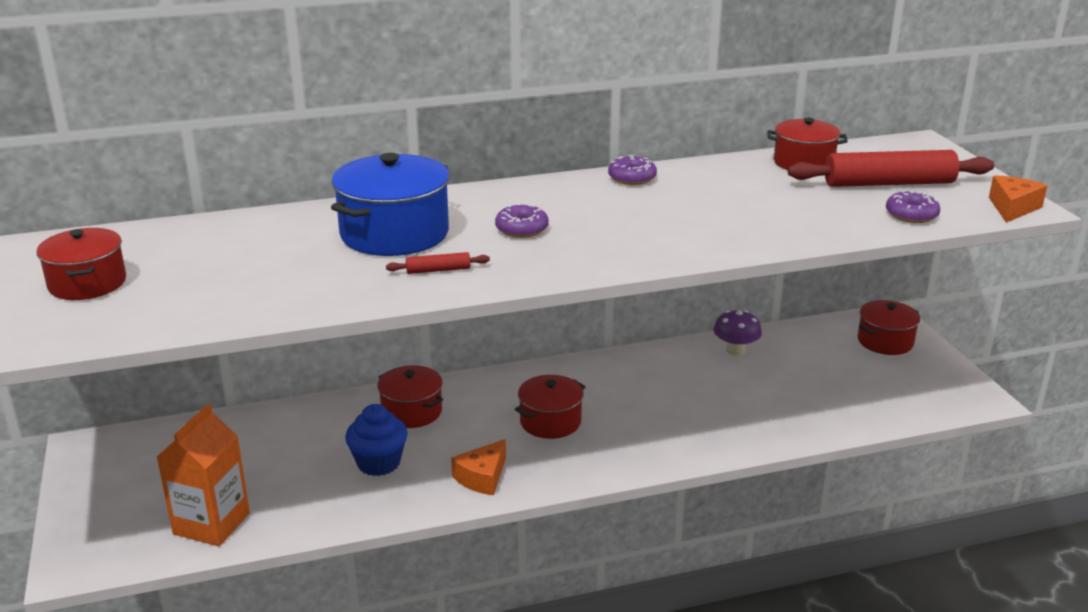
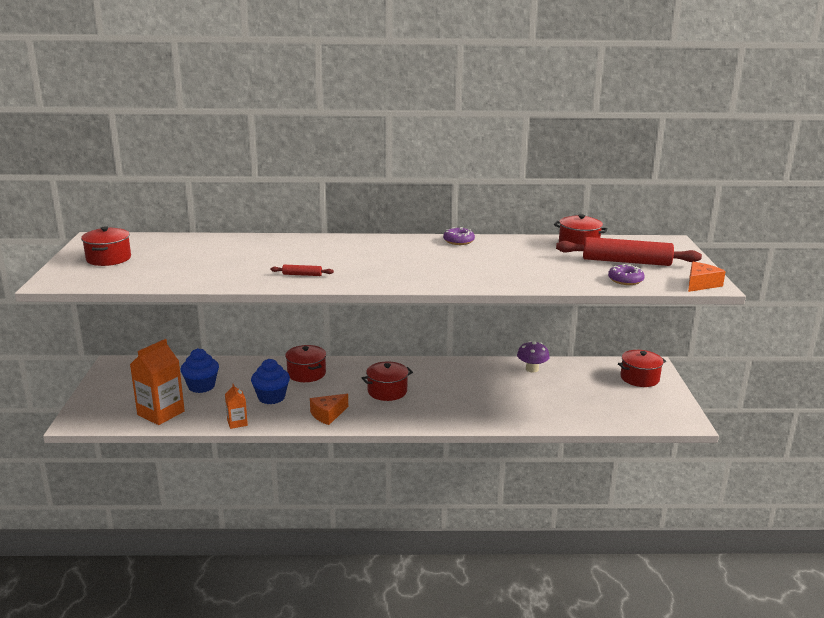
camera: 15 degrees right, 5 degrees down
blue pot [331,153,450,256] -> none
purple donut [495,203,549,238] -> none
none -> blue cupcake [180,348,219,393]
none -> orange carton [225,384,248,429]

